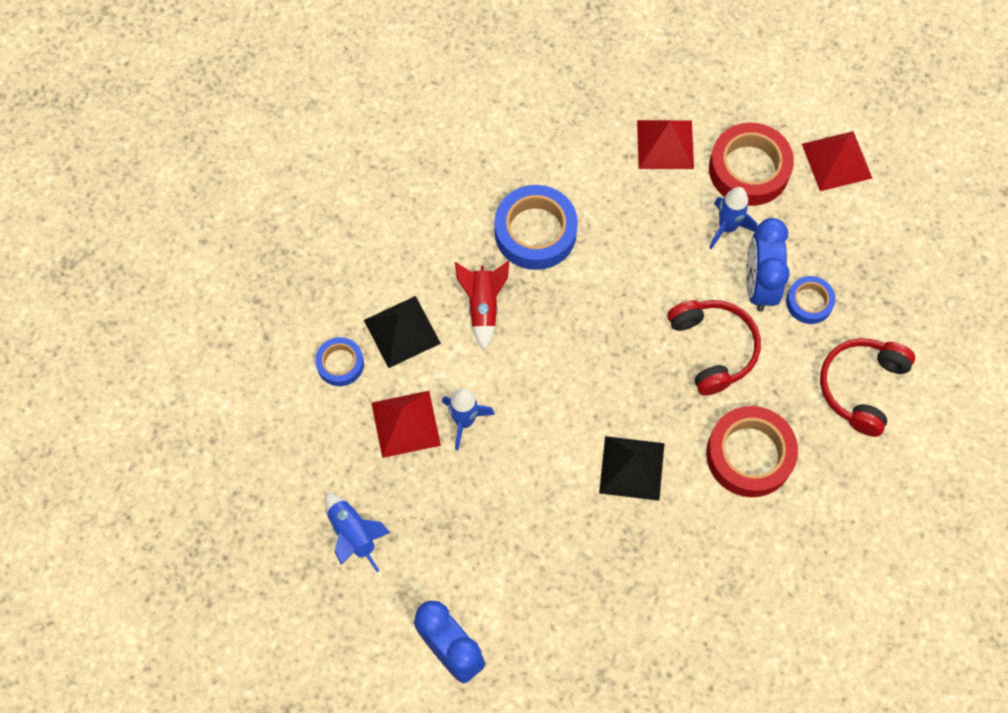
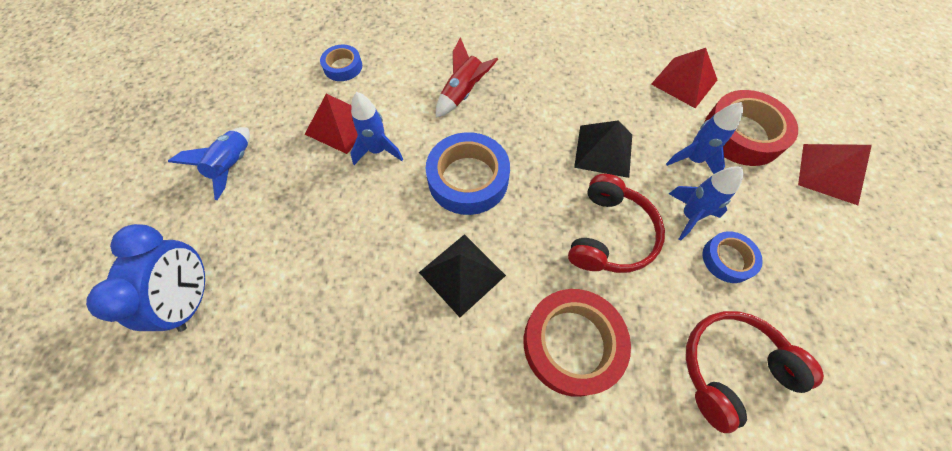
camera: 40 degrees right, 5 degrees down
black pyramid [364,296,441,368] -> black pyramid moved to [574,120,632,178]
blue tape [494,185,578,270] -> blue tape moved to [426,132,510,215]
blue clock [746,218,790,312] -> blue rocket [669,166,743,240]

